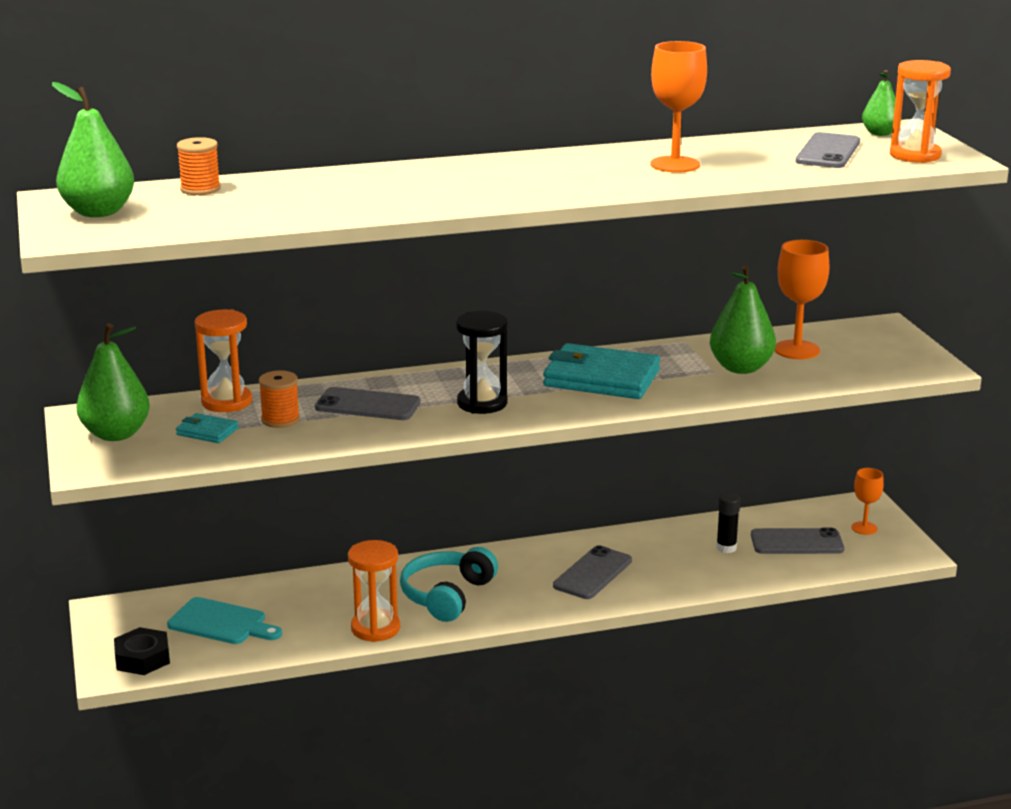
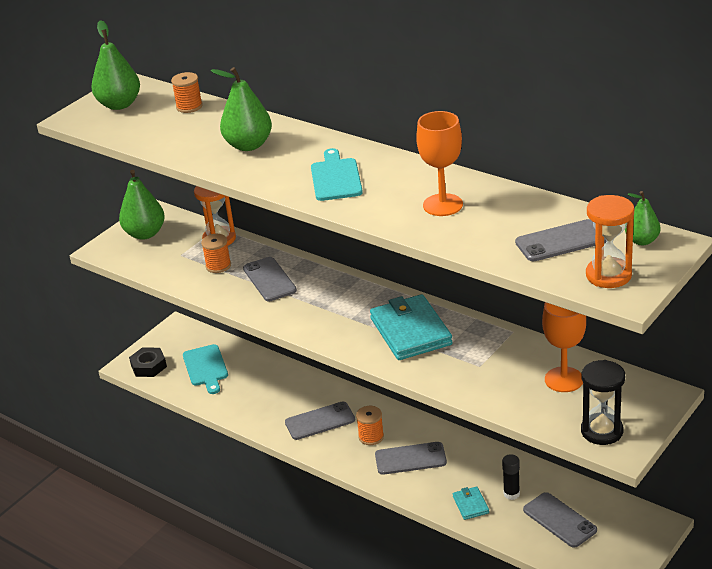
camera: 55 degrees right, 10 degrees up
turquoise wallet [176,413,239,443] -> turquoise wallet moved to [453,487,489,520]
orange hourglass [348,540,400,642] -> none
turquoise headphones [400,547,498,622] -> grey phone [285,402,355,440]
black hourglass [456,311,507,414] -> black hourglass moved to [581,360,625,445]
green pear [710,265,776,374] -> green pear moved to [210,67,272,151]
orange goblet [851,468,884,535] -> none
none -> turquoise cutting board [311,148,363,201]
none -> orange spool [356,406,384,445]

